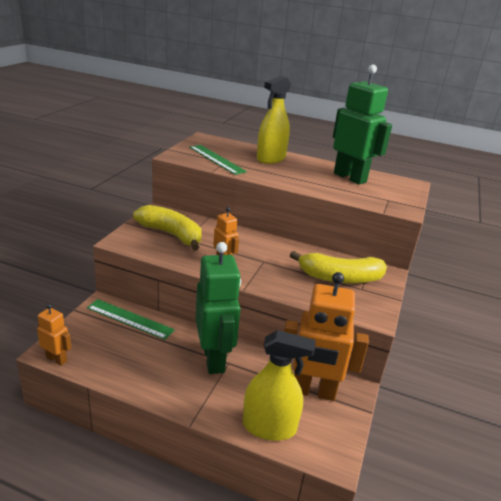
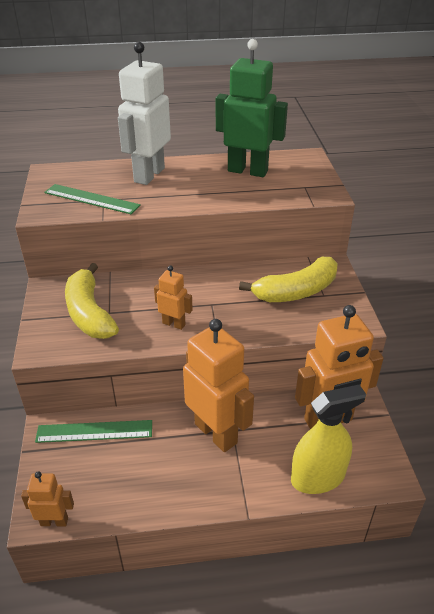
camera: 25 degrees left, 10 degrees up
yellow banana [133,205,201,250] -> yellow banana turned 120 degrees counterclockwise [65,263,119,339]
green robot [196,242,241,374] -> orange robot [183,319,254,452]
yellow spray bottle [257,76,291,164] -> white robot [118,42,171,185]

